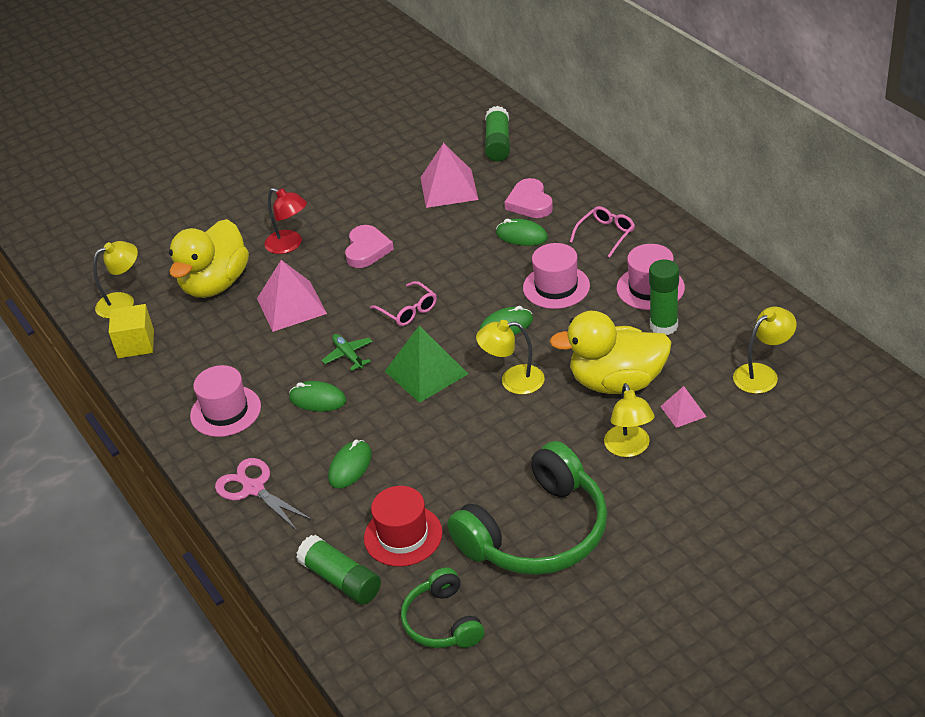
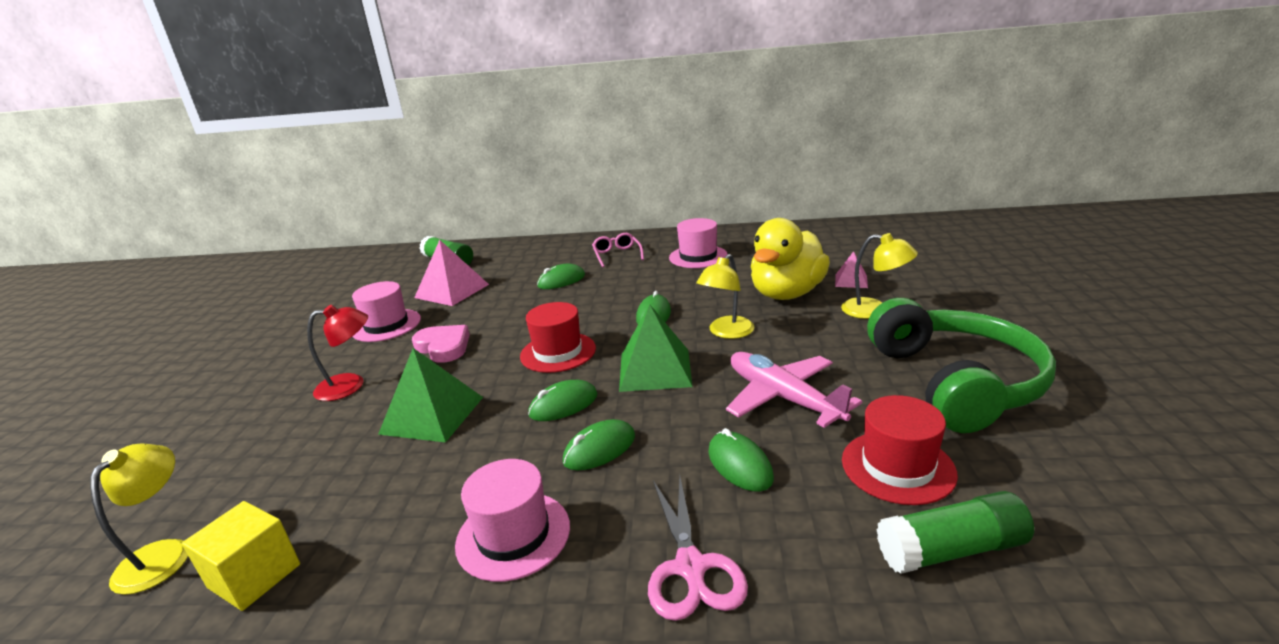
camera: 55 degrees left, 15 degrees down
yellow duck [169,219,249,298] -> none
pink scissors [215,458,313,530] -> pink scissors turned 90 degrees counterclockwise [648,476,748,621]
pink pyramid [257,260,327,332] -> green pyramid [378,348,483,443]
green plane [322,334,373,371] -> green mouse [528,380,598,421]
pink glasses [370,281,437,326] -> red hat [520,302,596,373]
green headphones [401,567,484,648] -> none
pink heart [504,178,553,218] -> none
pink hat [523,243,590,309] -> pink hat moved to [352,281,421,342]
green glue stick [649,260,679,335] -> none
yellow lamp [733,307,797,394] -> none
none -> pink plane [726,352,862,428]

